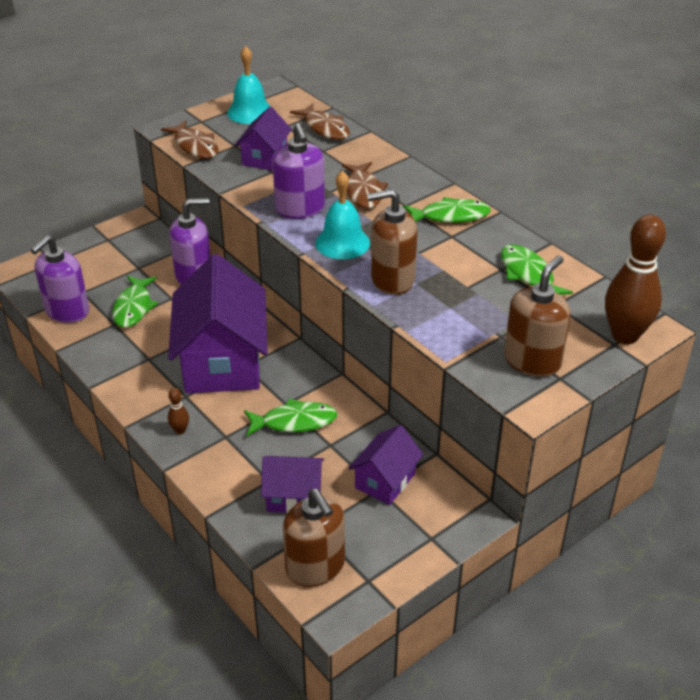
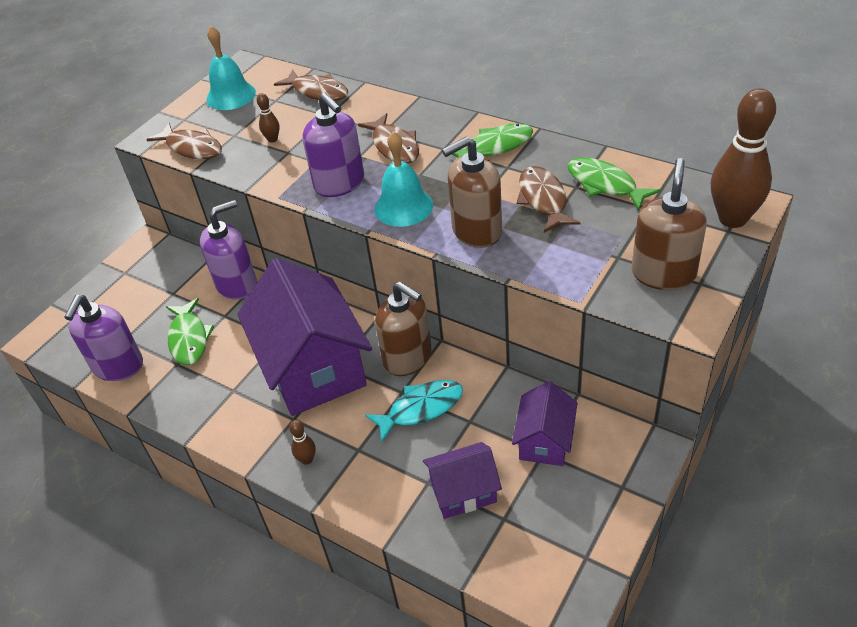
camera: 15 degrees left, 5 degrees up
purple house [235,107,292,171] -> brown bowling pin [257,93,280,143]
green fish [244,399,337,437] -> turquoise fish [365,380,463,443]
brown soap dispenser [283,489,345,587] -> brown soap dispenser moved to [375,282,432,376]
none -> brown fish [516,166,580,233]

